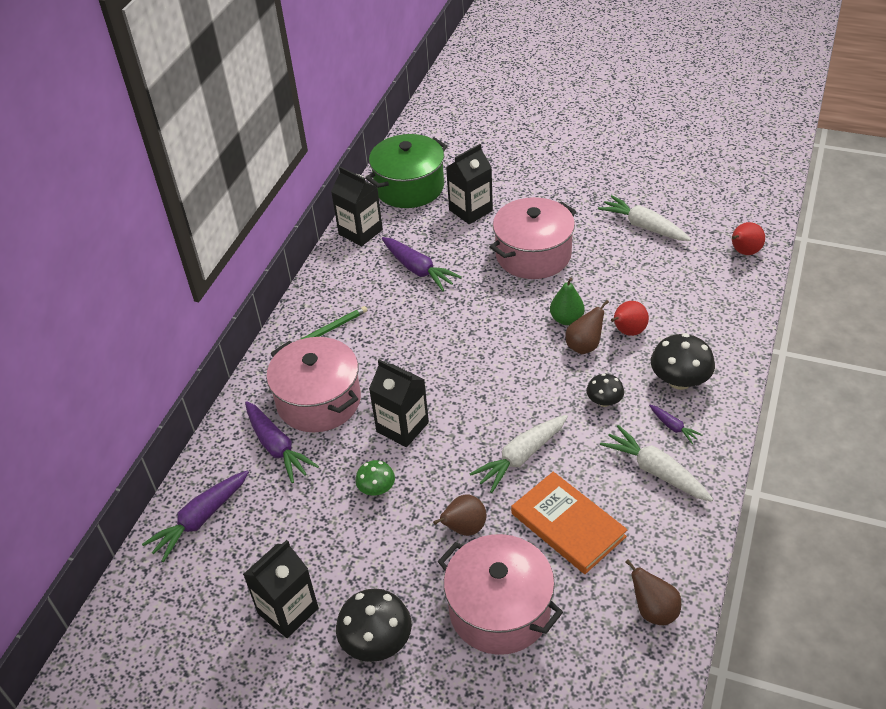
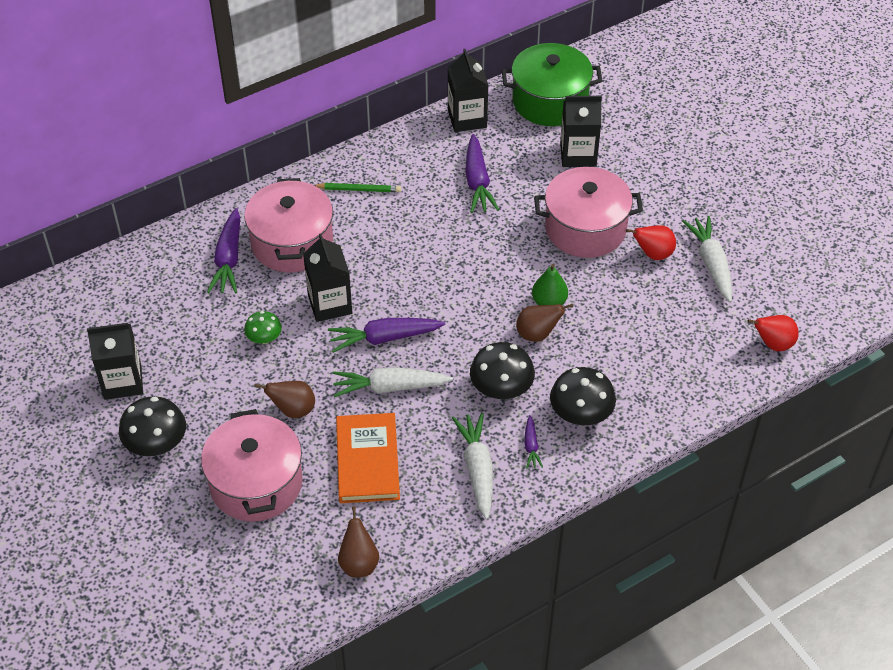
camera: 35 degrees right, 5 degrees up
purple carrot [142,470,249,562] -> purple carrot moved to [328,318,445,353]
black mushroom [586,373,624,407] -> black mushroom [470,342,535,399], size x1.69
red pear [611,301,649,336] -> red pear moved to [626,225,676,260]

